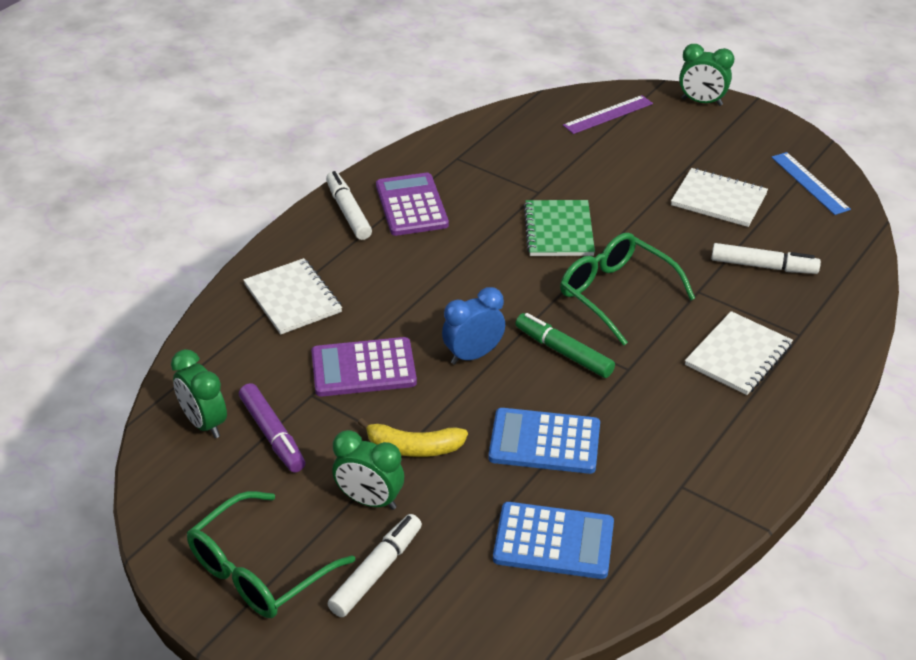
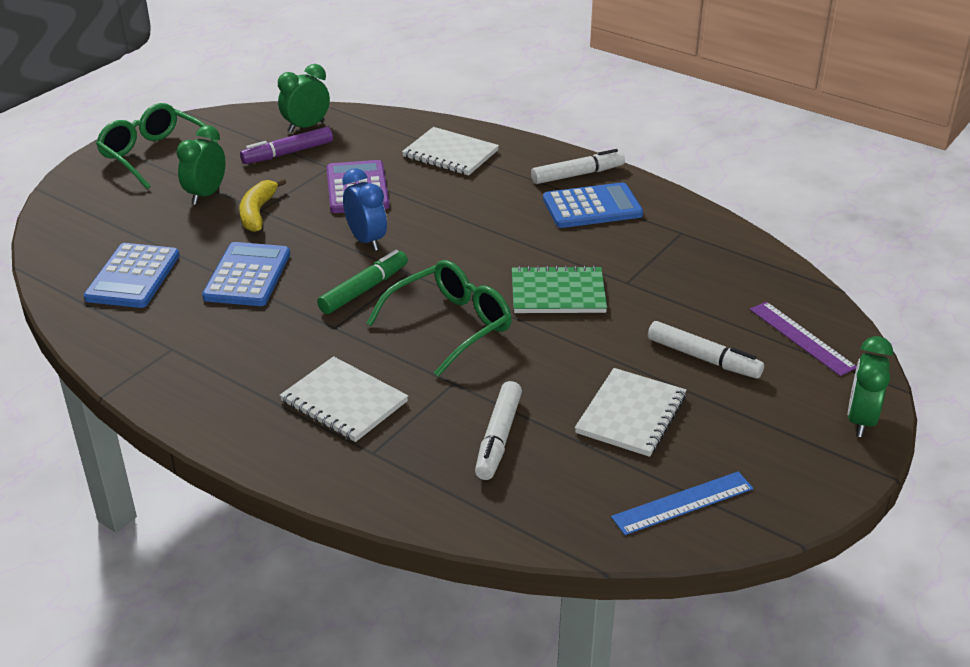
camera: 90 degrees right, 5 degrees down
white notebook [243,258,342,335] -> white notebook turned 60 degrees clockwise [402,127,499,176]
white marker [328,514,422,617] -> white marker moved to [648,321,764,378]
purple calculator [376,173,449,236] -> blue calculator [543,182,643,228]

